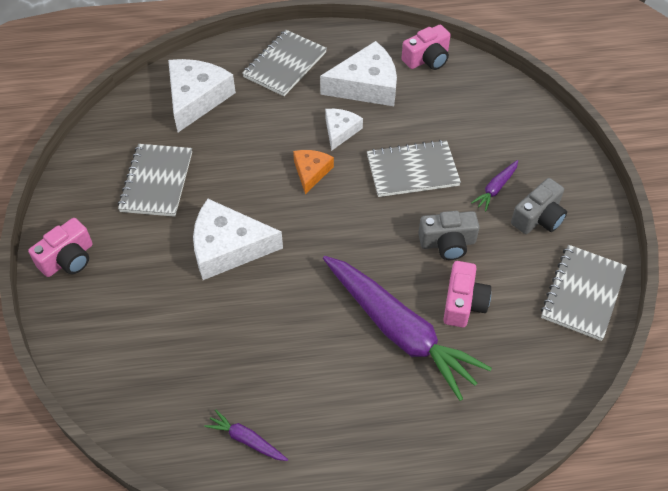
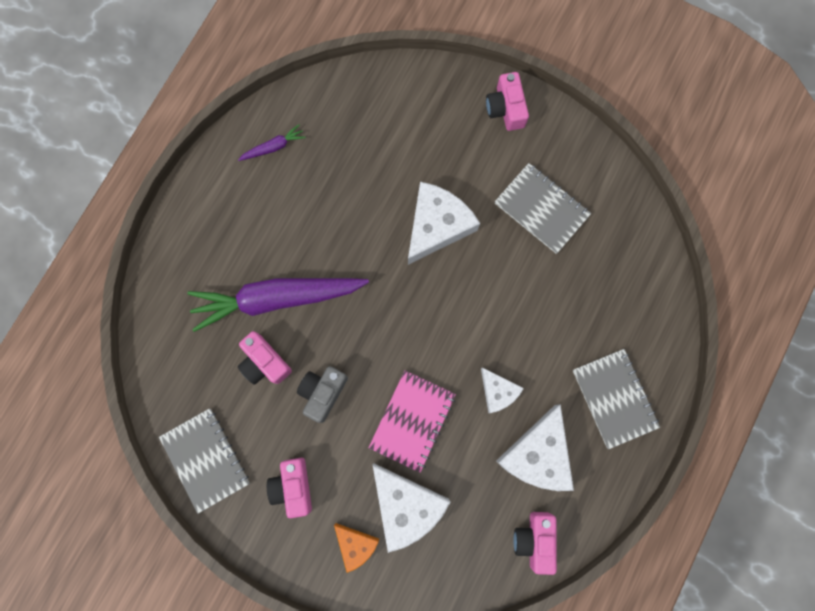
camera: 125 degrees right, 25 degrees up
white cheese [168,59,236,132] -> white cheese moved to [373,463,450,553]
orange cheese [293,150,334,194] -> orange cheese moved to [334,523,379,573]
grey notebook [367,140,461,197] -> pink notebook [368,370,456,473]
purple carrot [471,160,518,211] -> none
grey camera [511,178,567,234] -> pink camera [267,458,312,518]

